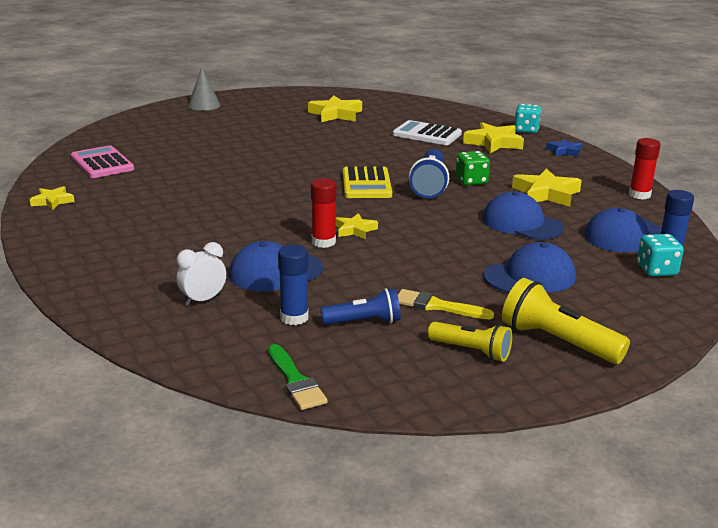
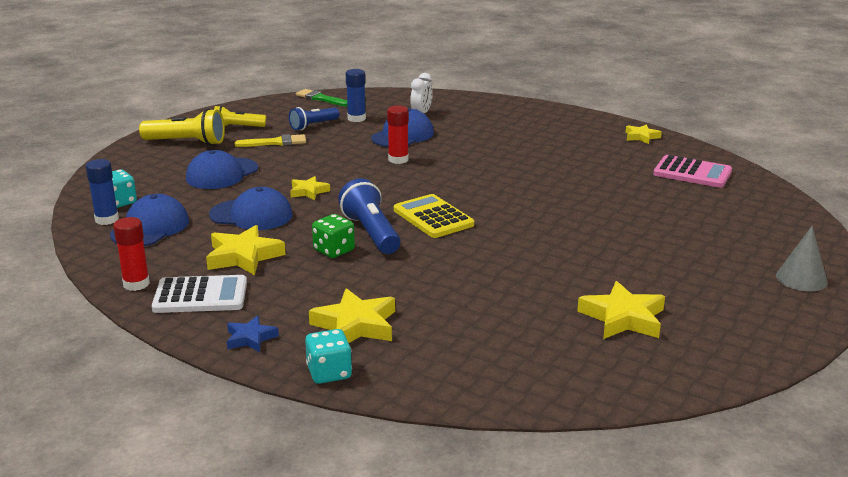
camera: 150 degrees right, 0 degrees up
yellow star [335,213,378,239] -> yellow star moved to [290,176,330,200]
white calculator [393,120,462,145] -> white calculator moved to [152,275,247,313]

